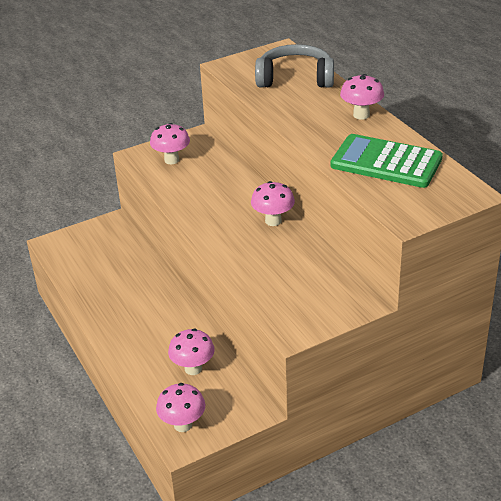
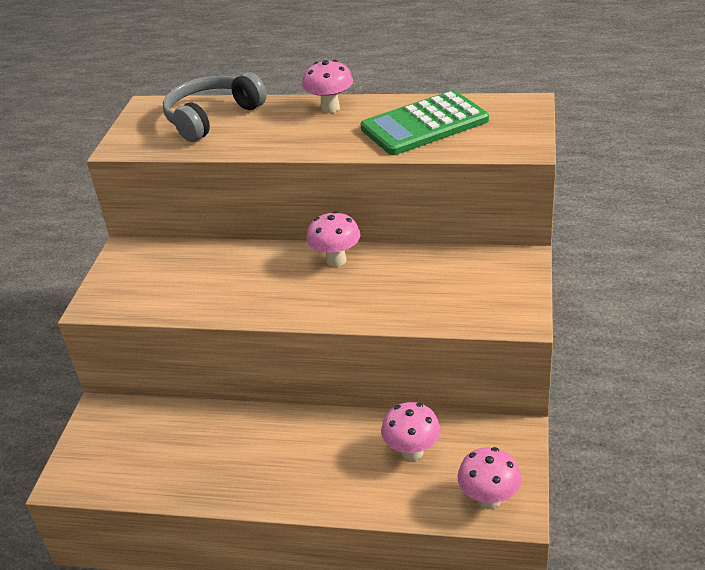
camera: 50 degrees left, 0 degrees up
pink mushroom [150,123,190,164] -> none

